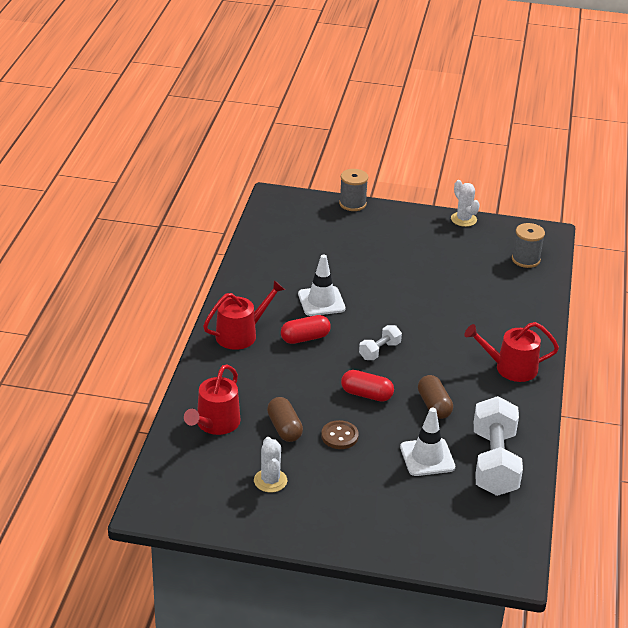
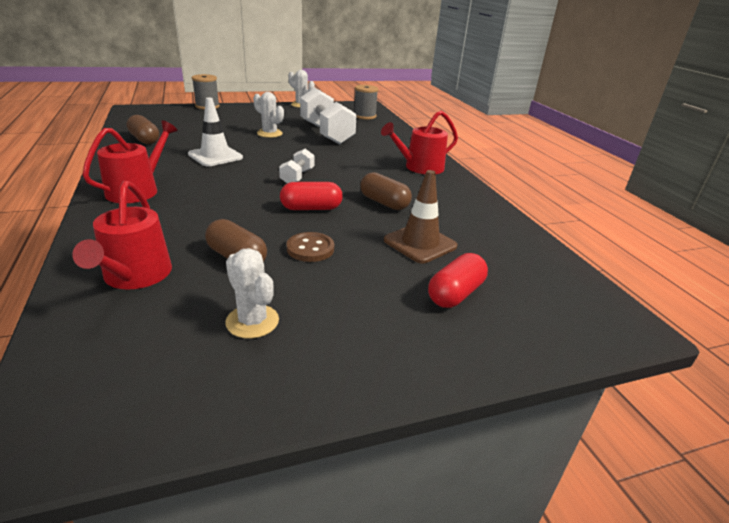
camera: 30 degrees left, 5 degrees down
red capsule [281,315,331,344] -> red capsule moved to [428,253,488,308]
white traffic cone [400,408,455,476] -> brown traffic cone [384,170,458,263]
white dumbbell [474,396,523,496] -> white dumbbell moved to [300,88,357,144]
none -> brown capsule [127,115,159,144]
none -> white cactus [253,92,284,138]

